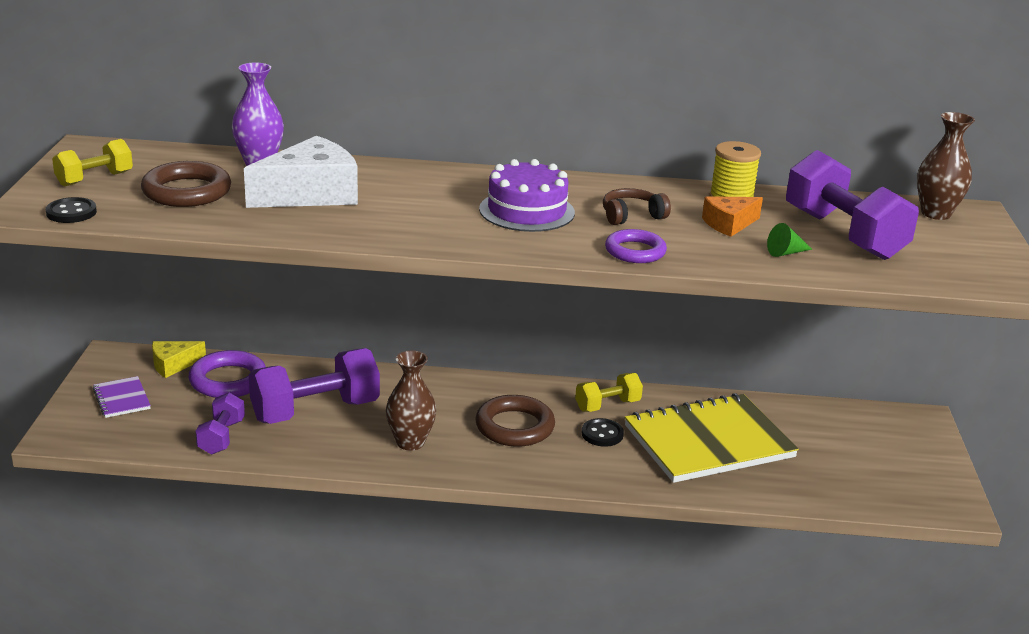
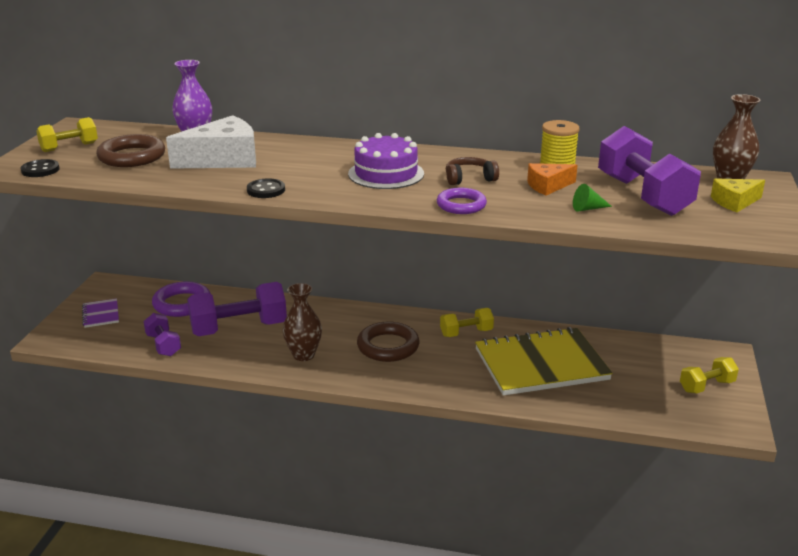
camera: 10 degrees right, 0 degrees up
yellow cheese [152,341,206,378] -> yellow cheese moved to [711,178,765,212]
purple dumbbell [195,393,245,454] -> purple dumbbell turned 45 degrees counterclockwise [143,313,181,356]
black button [581,418,624,447] -> black button moved to [247,178,285,198]
none -> yellow dumbbell [680,357,739,393]

